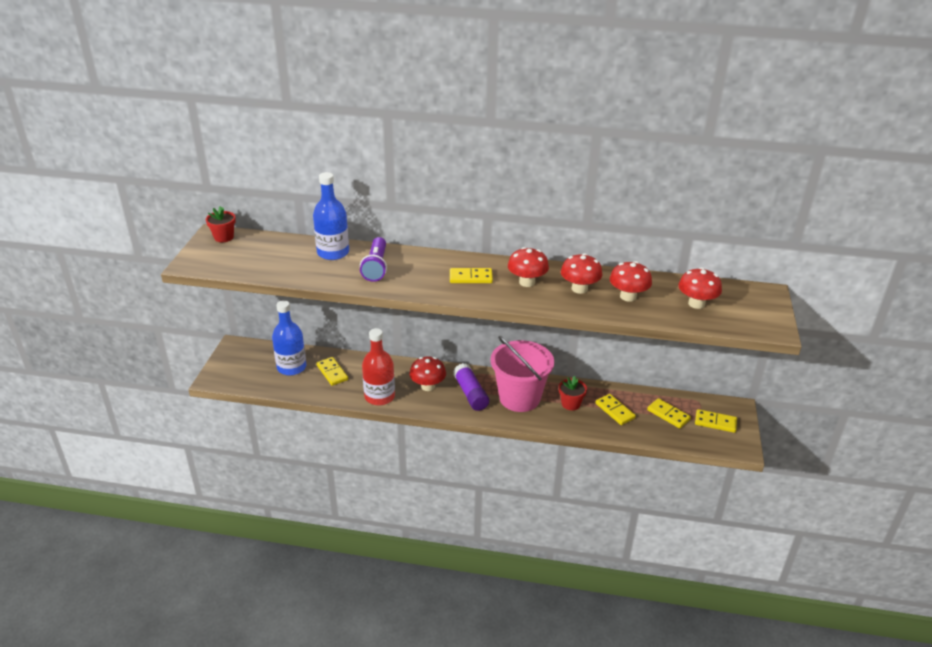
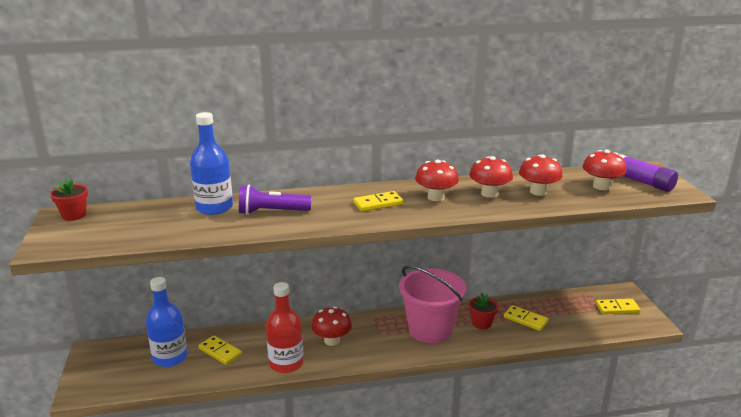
camera: 20 degrees left, 10 degrees down
purple flashlight [360,237,387,282] -> purple flashlight turned 105 degrees clockwise [239,184,311,215]
purple glue stick [453,363,489,411] -> purple glue stick moved to [619,154,678,192]
yellow domino [647,398,691,428] -> none

